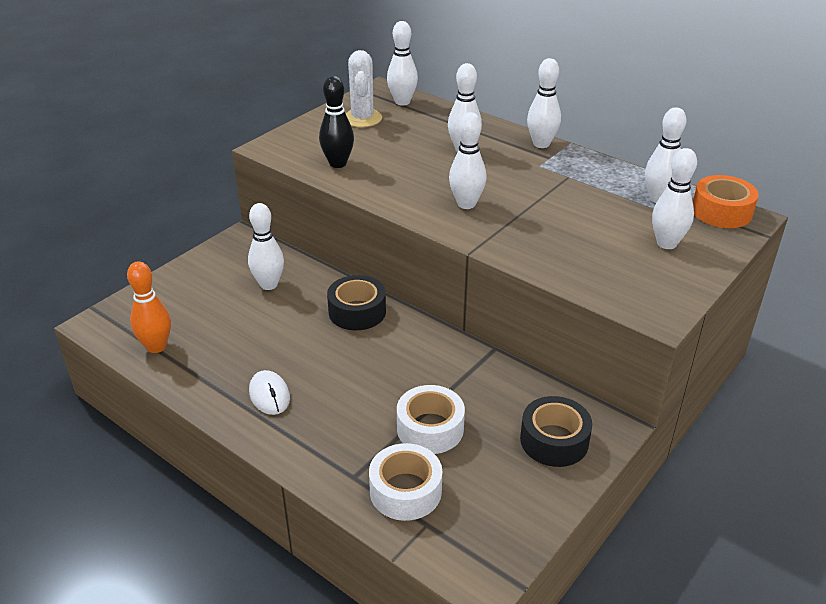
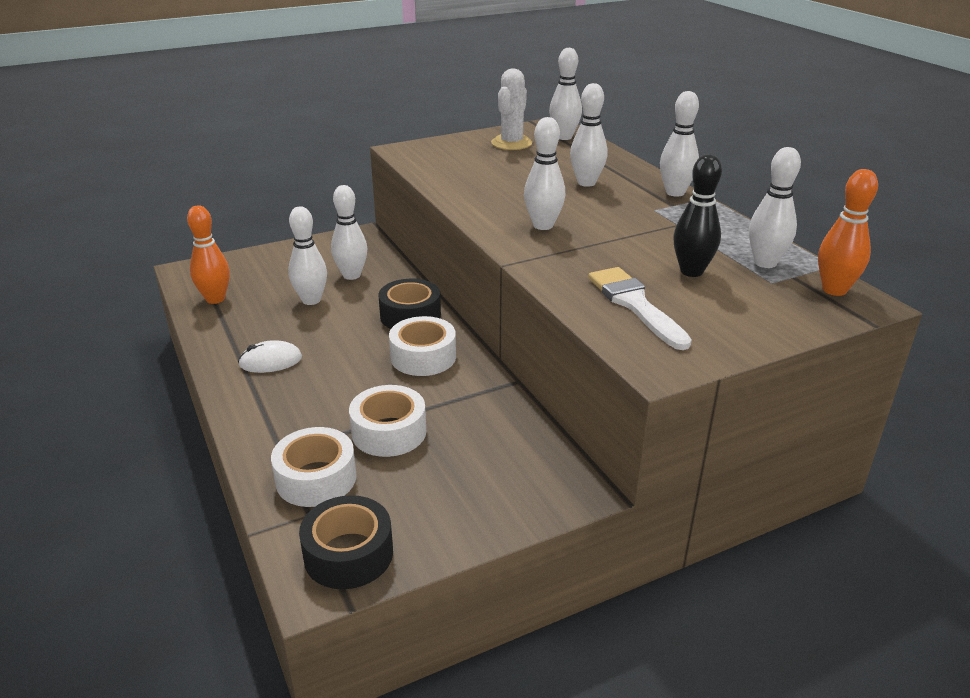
camera: 25 degrees right, 5 degrees down
white mouse [249,370,290,415] -> white mouse turned 75 degrees clockwise [238,340,302,373]
black bowling pin [319,76,354,168] -> black bowling pin moved to [673,154,722,277]
black tape [520,396,592,467] -> black tape moved to [299,495,393,589]
white bowling pin [652,148,697,249] -> white bowling pin moved to [288,206,327,305]
orange tape [693,175,759,228] -> orange bowling pin [818,169,878,296]
none -> white tape [389,316,456,376]
none -> white brush [588,267,692,350]

